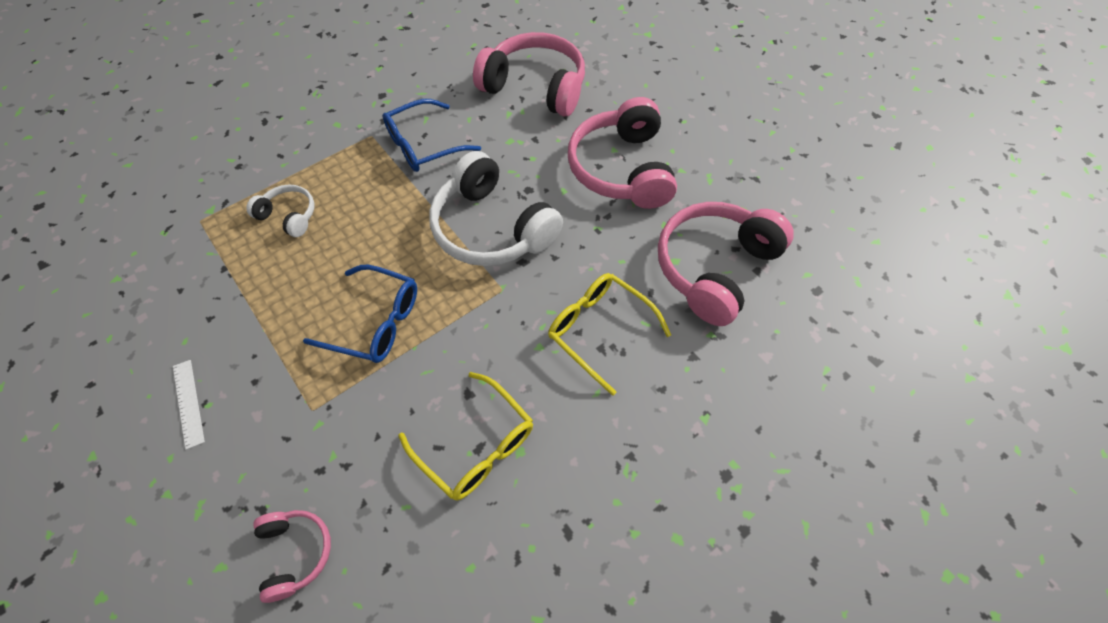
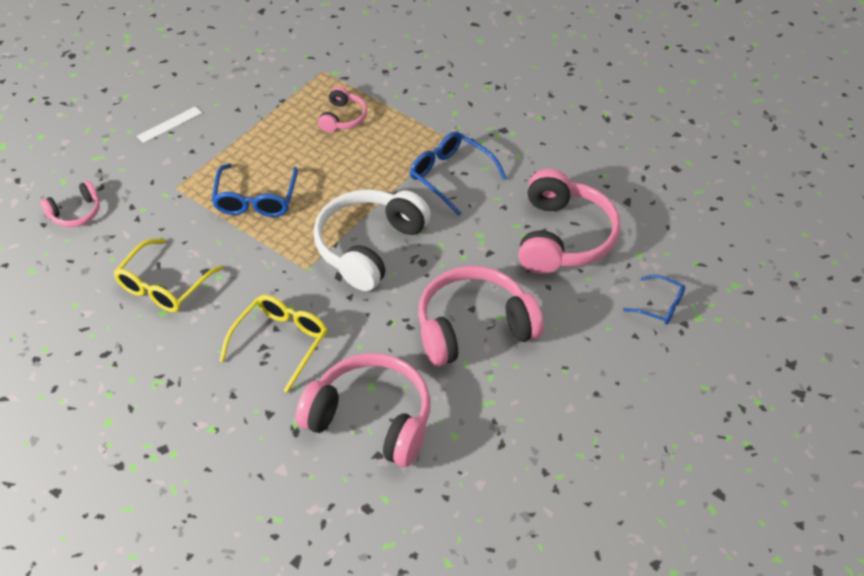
camera: 75 degrees right, 10 degrees down
white headphones [246,184,315,237] -> pink headphones [318,87,367,132]
none -> blue glasses [623,275,685,325]

